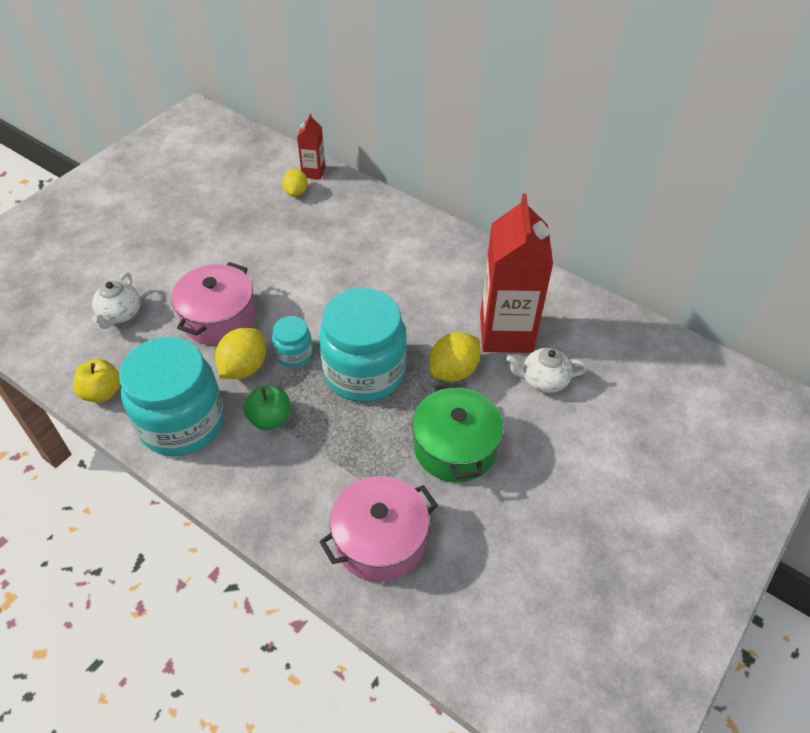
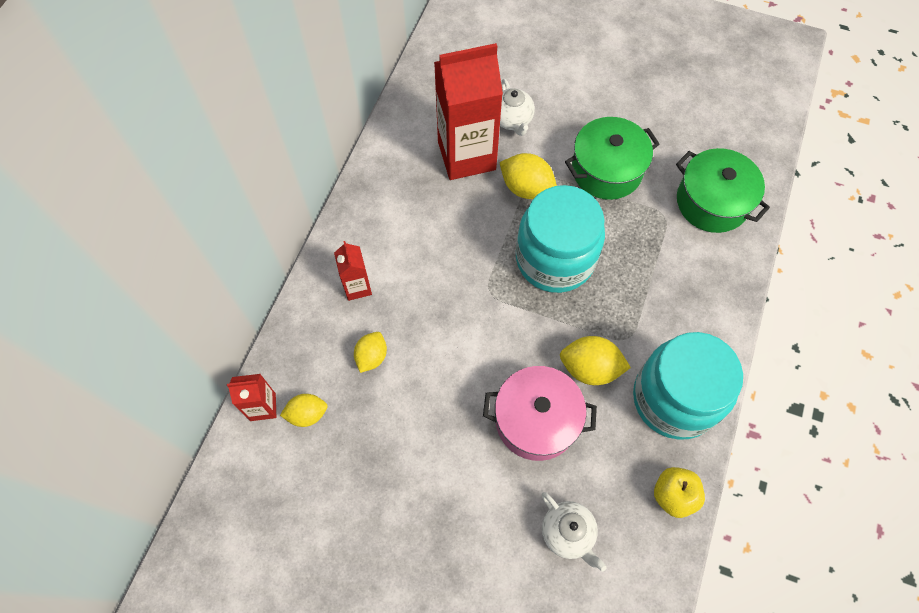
camera: 105 degrees left, 15 degrees up
white teapot [92,272,141,329] -> white teapot turned 60 degrees clockwise [542,492,607,572]
green apple [243,385,290,430] -> none
turquoise jar [272,316,313,367] -> none
pink pot [319,476,438,582] -> green pot [676,148,770,233]
none -> red carton [334,241,372,301]
none -> yellow lemon [354,332,387,373]

